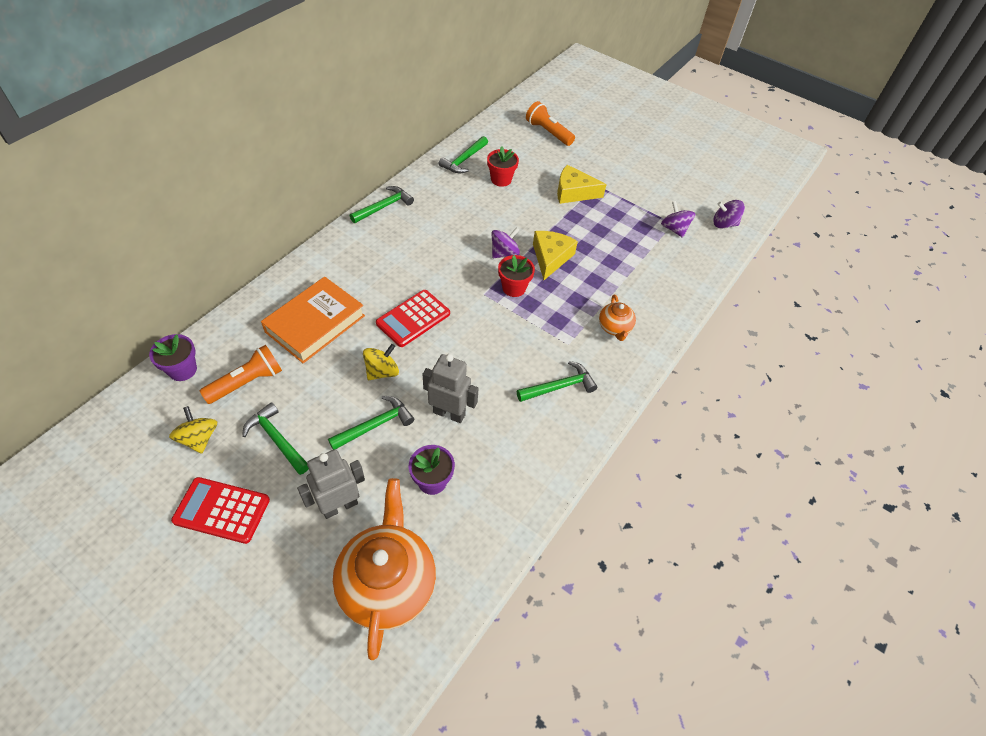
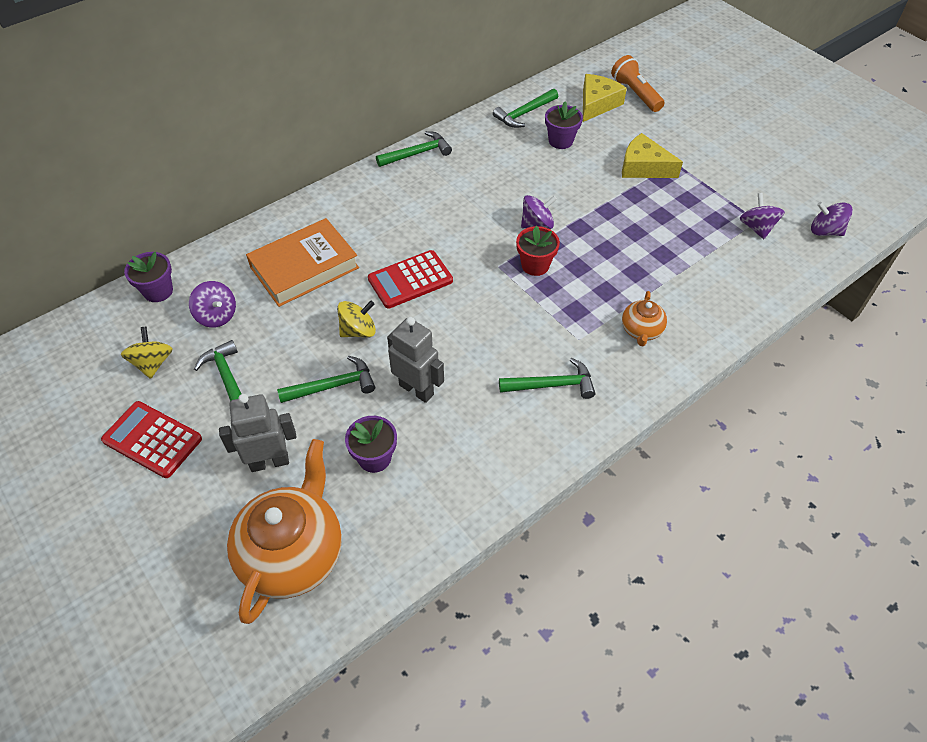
camera: 20 degrees right, 0 degrees up
orange flashlight [200,345,282,404] -> purple spinning top [189,281,236,328]
red flower pot [487,146,519,187] -> purple flower pot [545,101,583,149]
yellow cheese [533,231,578,280] -> yellow cheese moved to [583,74,627,122]

